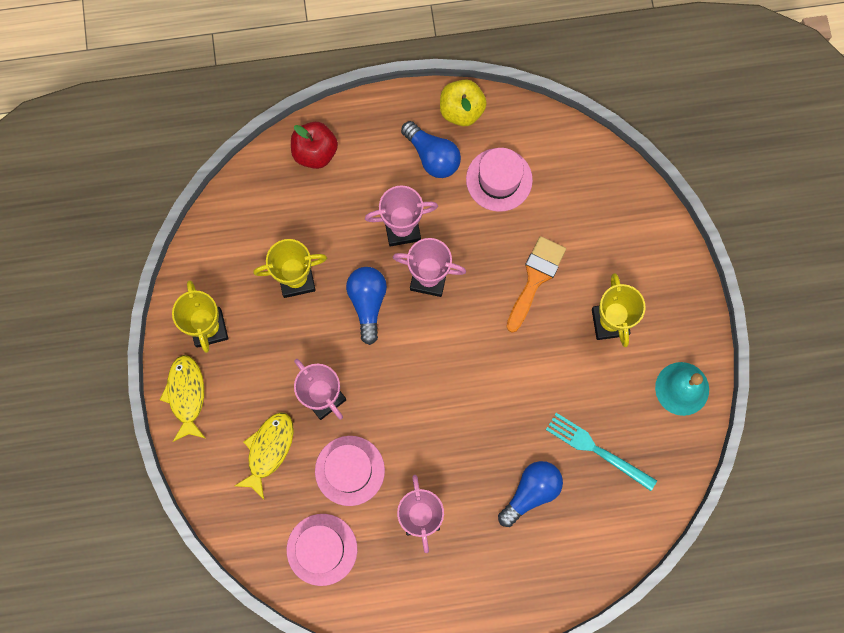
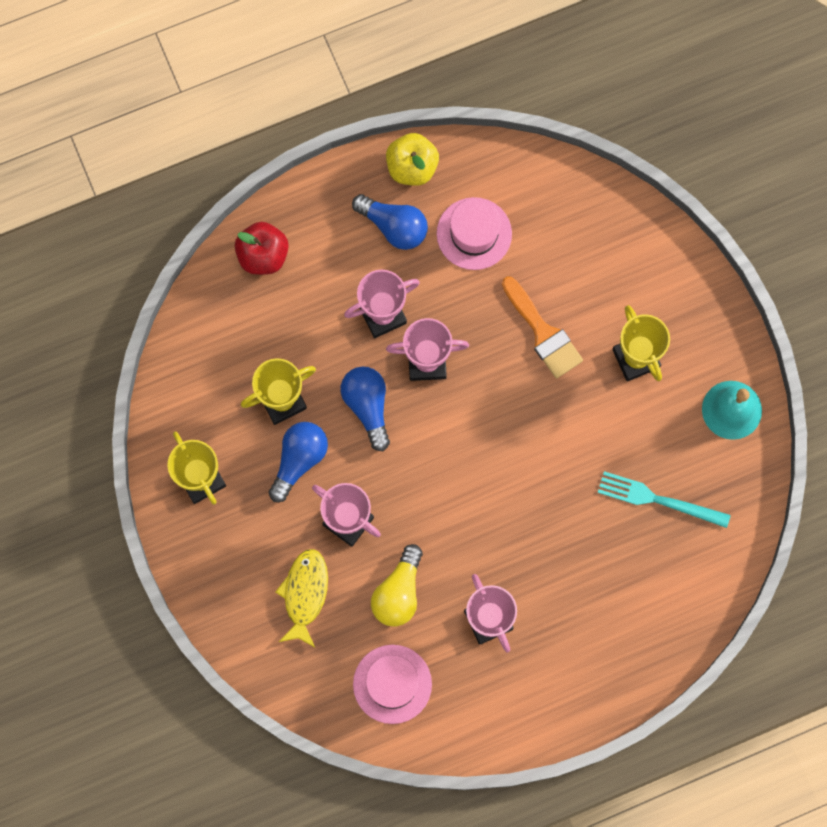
camera: 15 degrees left, 0 degrees up
yellow fish [160,355,205,442] -> none
pink hat [315,436,385,506] -> yellow light bulb [371,544,423,627]
blue light bulb [498,461,563,527] -> blue light bulb moved to [269,422,328,502]
orange brush [507,236,566,333] -> orange brush turned 135 degrees clockwise [502,276,583,378]

